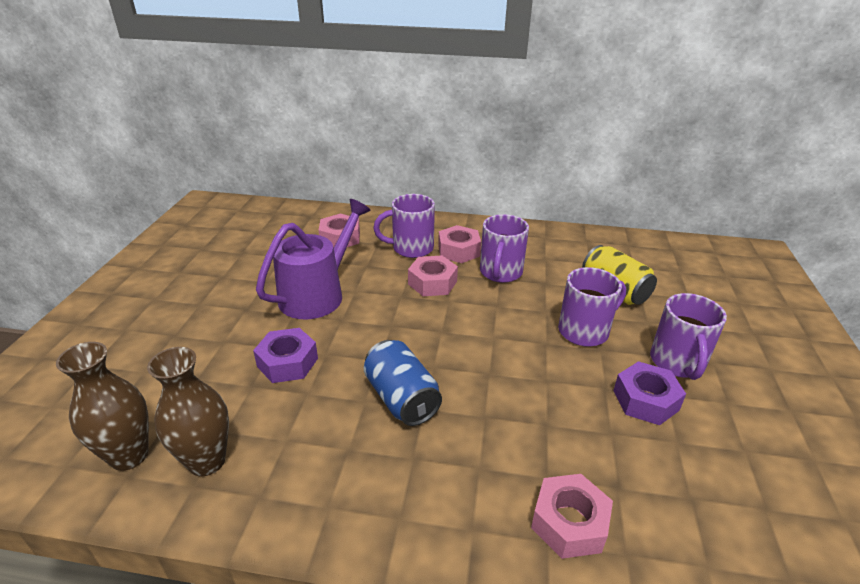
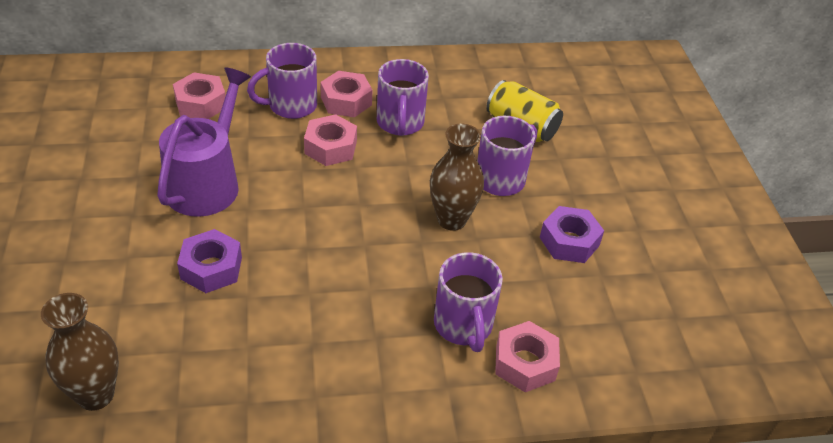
camera: 20 degrees left, 10 degrees up
brown vase [147,347,229,476] -> brown vase moved to [430,124,484,231]
blue can [364,340,442,426] -> none
purple mug [650,293,727,380] -> purple mug moved to [434,252,503,352]

